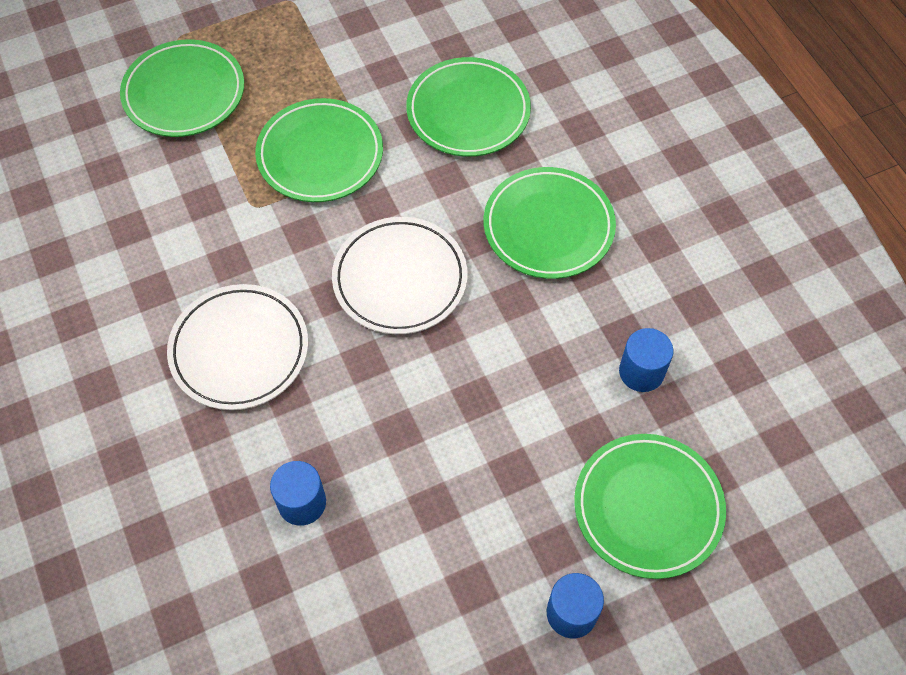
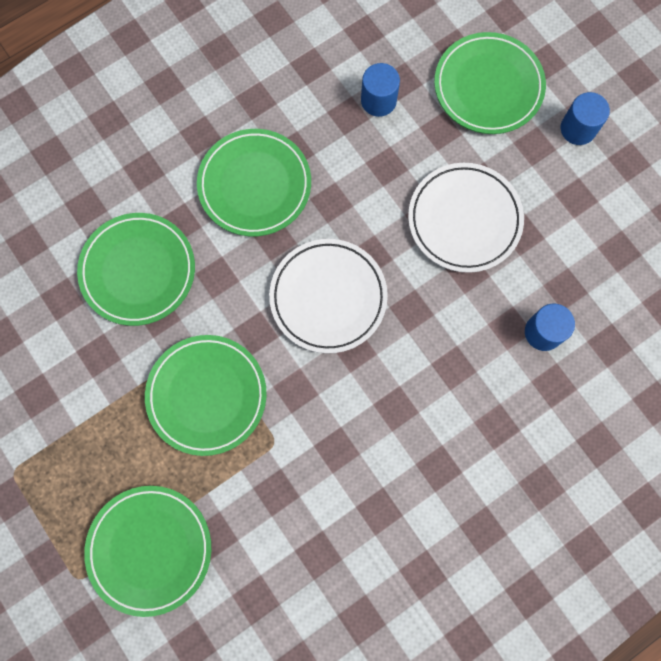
camera: 100 degrees left, 15 degrees up
white plate [167,284,308,410] -> white plate moved to [408,163,524,273]

